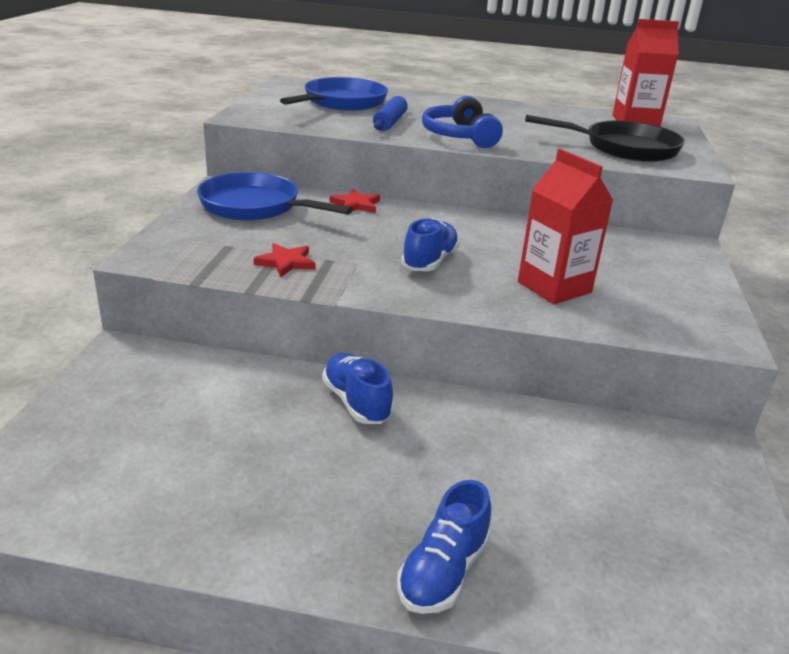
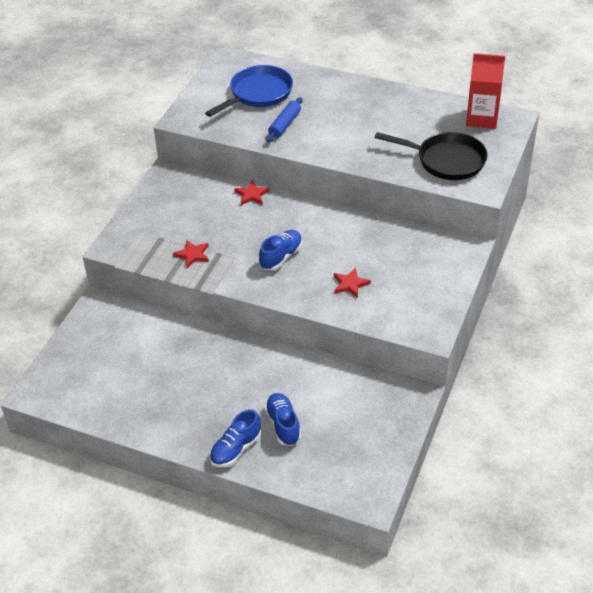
camera: 15 degrees right, 15 degrees up
blue pan [197,172,353,221] -> none
blue shoe [322,353,393,424] -> blue shoe moved to [264,393,301,446]
blue headphones [422,96,503,148] -> none
red carton [518,149,614,304] -> red star [334,268,371,298]

